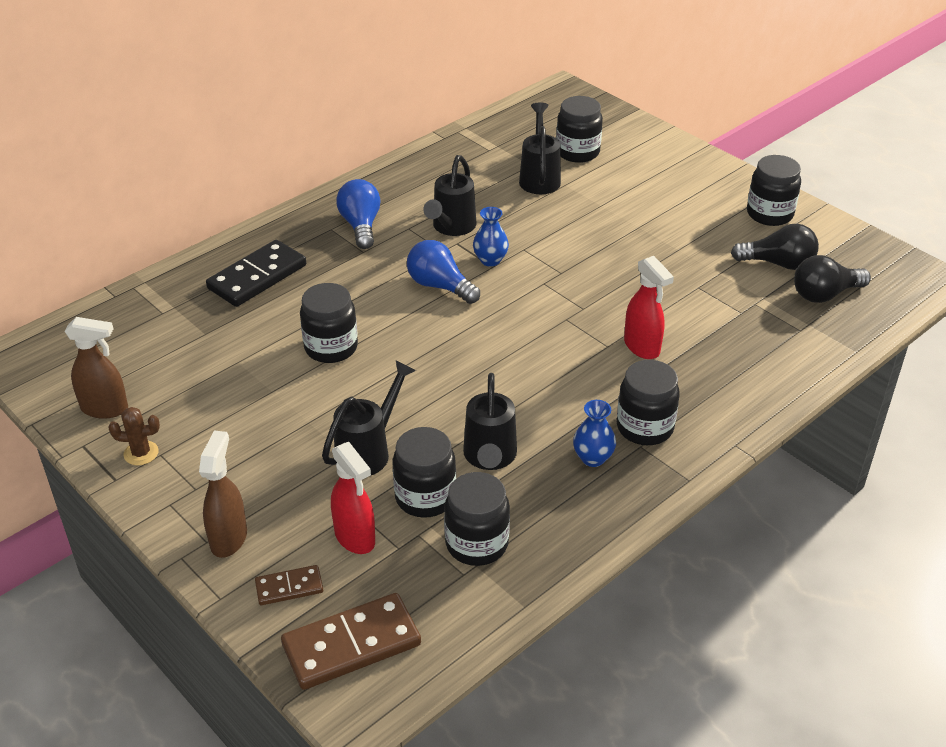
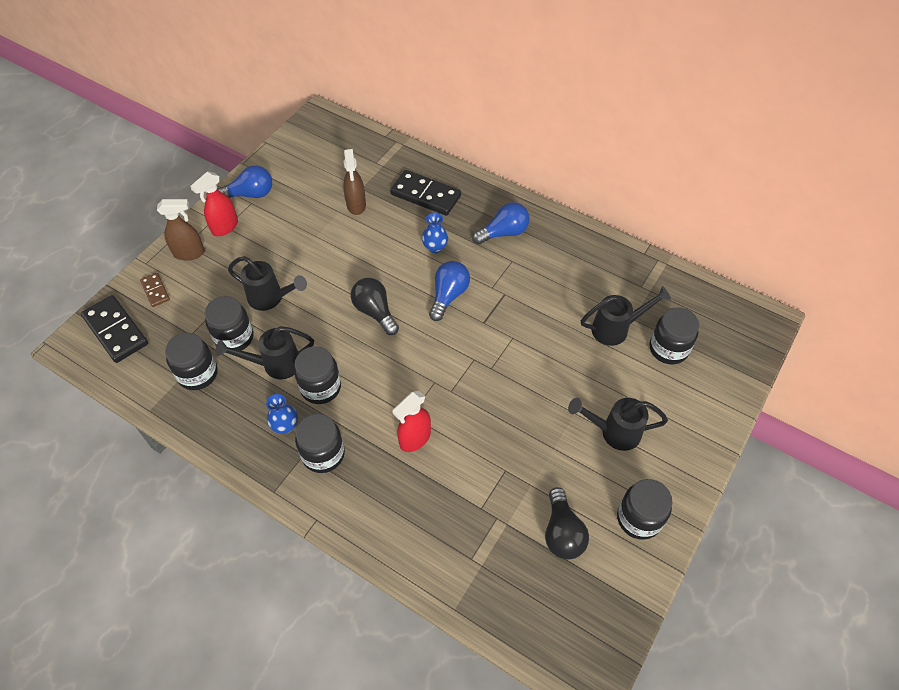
camera: 75 degrees right, 15 degrees up
brown spray bottle [64,317,128,419] -> brown spray bottle moved to [343,149,366,215]
brown cactus [108,407,160,465] -> blue light bulb [217,165,272,198]
brown domino [281,593,421,690] -> black domino [81,295,148,363]
black jar [300,283,358,363] -> black jar moved to [294,346,341,404]
red spray bottle [331,442,375,554] -> red spray bottle moved to [190,171,238,236]
black watering can [423,155,476,236] -> black watering can moved to [568,398,668,451]
blue vase [473,207,509,267] -> blue vase moved to [422,213,448,253]
black light bulb [794,255,871,303] -> black light bulb moved to [351,278,399,335]

